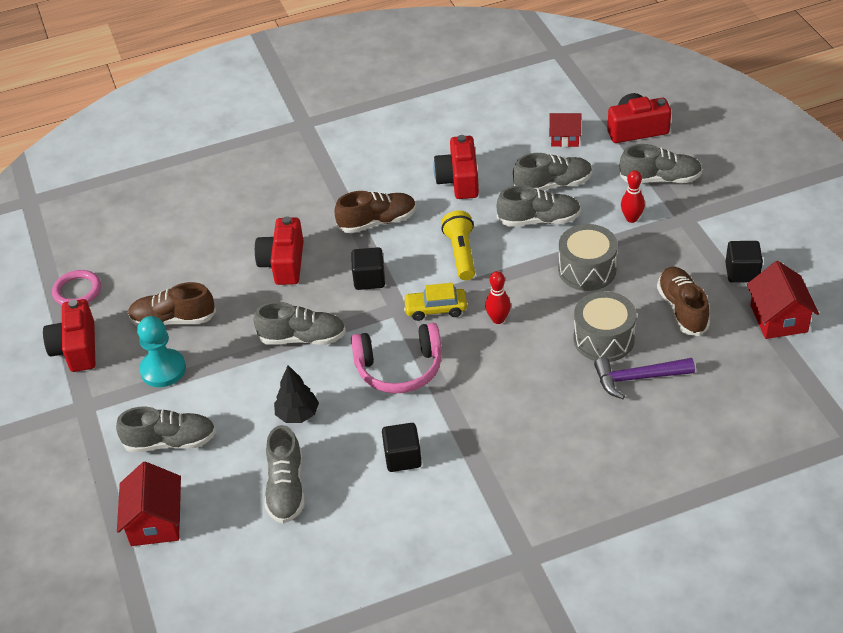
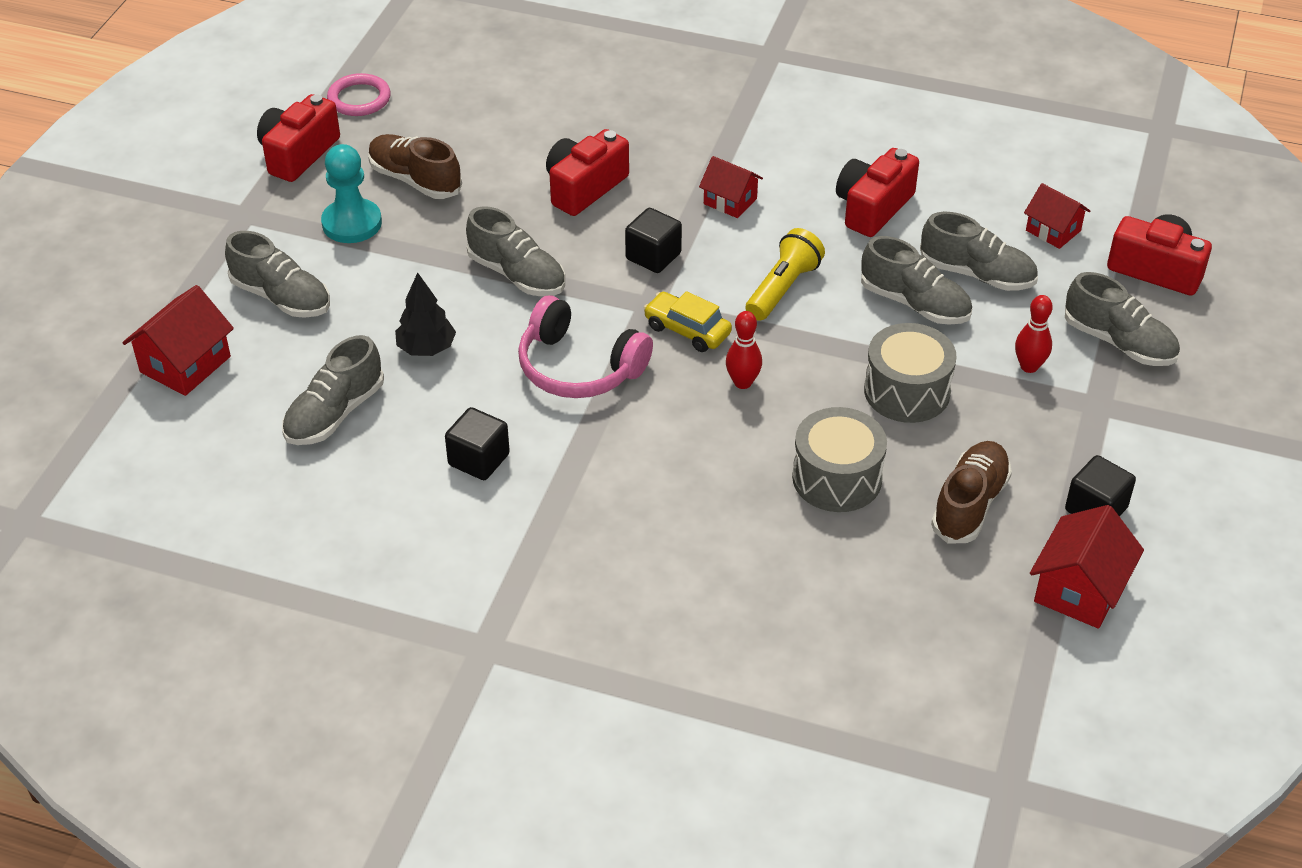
camera: 35 degrees right, 0 degrees up
brown shoe [334,191,416,233] -> red house [699,156,763,218]
purple hammer [594,357,695,399] -> none

